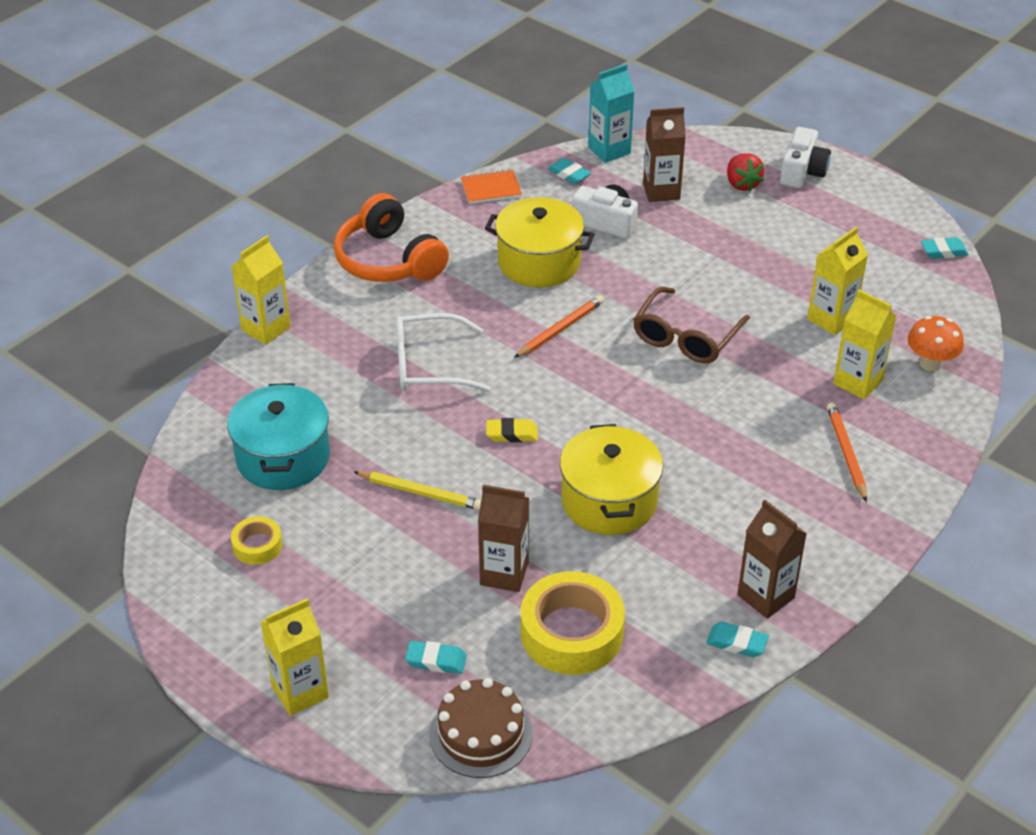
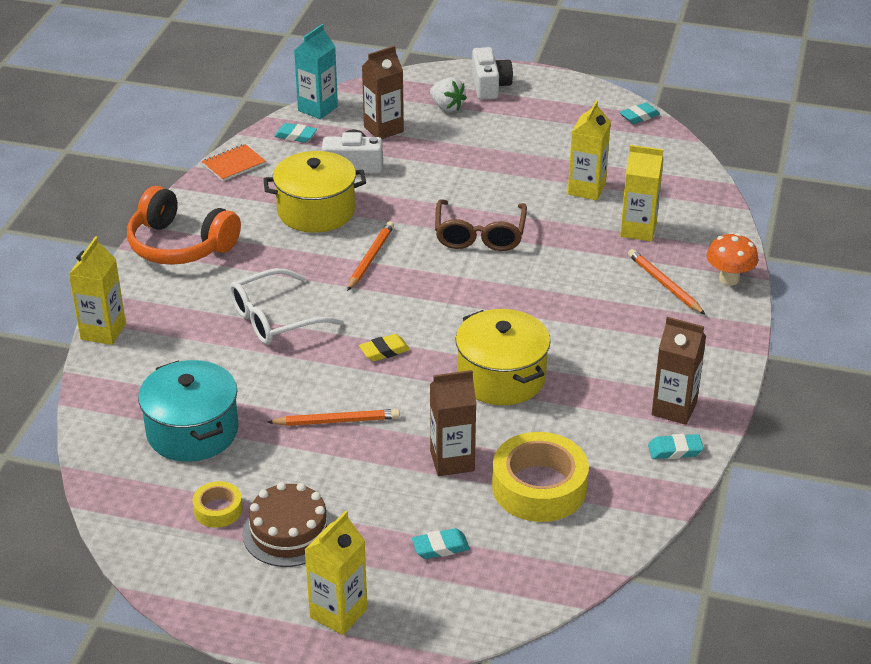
camera: 25 degrees left, 5 degrees down
yellow pencil [354,471,481,510] -> orange pencil [267,409,400,426]
brown cake [429,678,533,778] -> brown cake moved to [242,482,334,567]
red strawberry [727,153,764,192] -> white strawberry [430,77,467,112]
orange mushroom [908,316,964,371] -> orange mushroom moved to [707,233,758,286]

